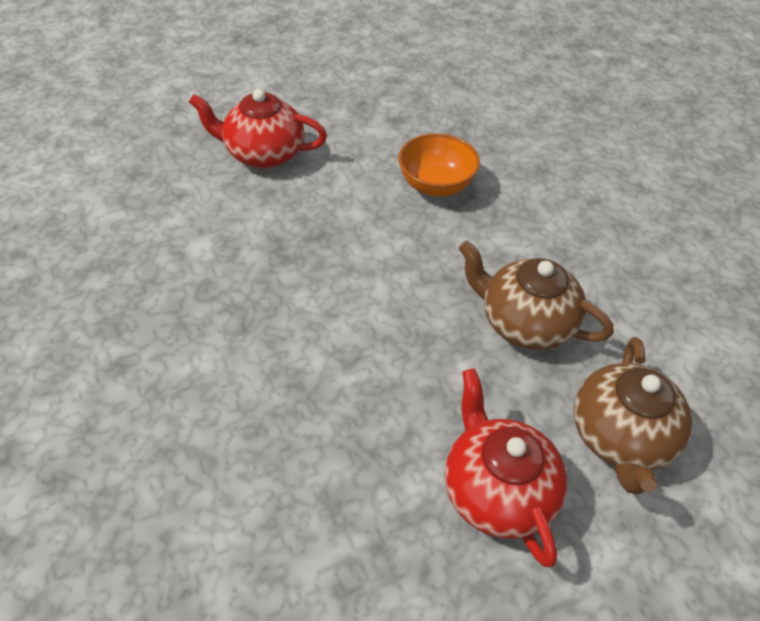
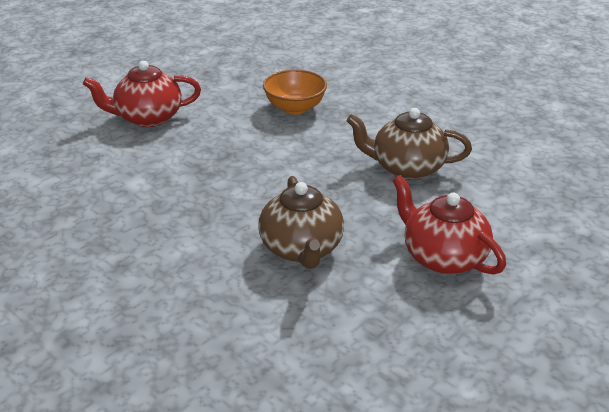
camera: 20 degrees left, 15 degrees down
brown teapot [574,337,692,494] -> brown teapot moved to [258,176,344,269]

